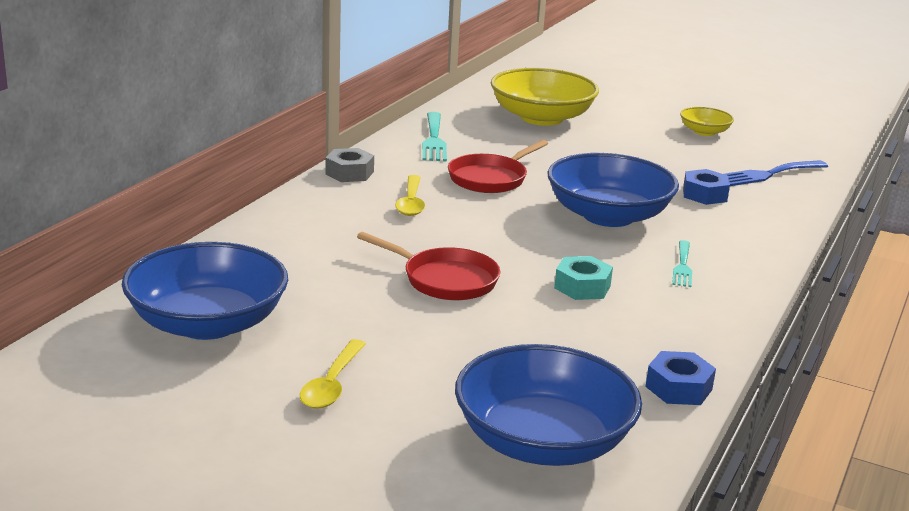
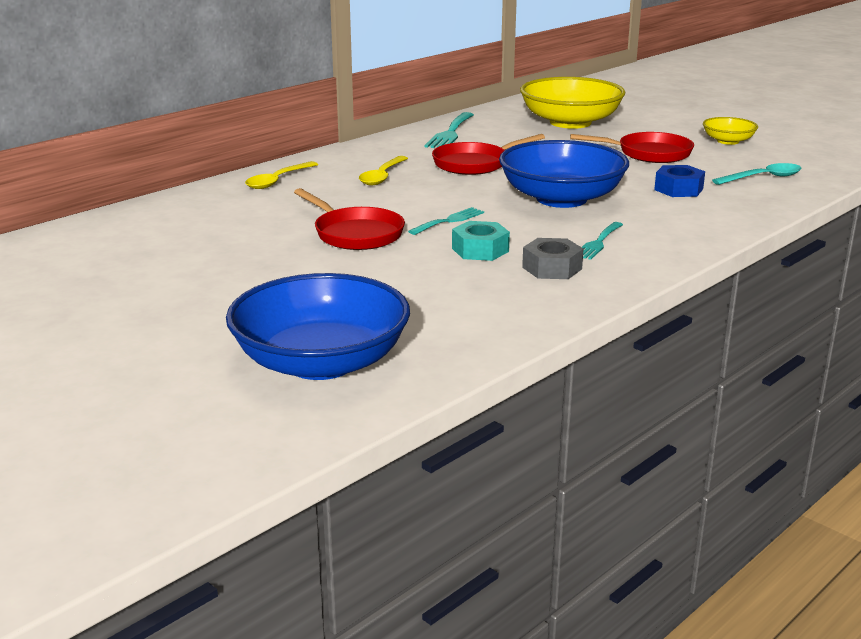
camera: 20 degrees right, 0 degrees up
blue bowl [122,242,288,340] -> none
yellow spoon [300,339,366,409] -> yellow spoon moved to [245,161,318,189]
grey nut [325,148,374,182] -> grey nut moved to [522,238,584,279]
blue nut [645,351,716,405] -> none
blue fork [725,160,828,186] -> turquoise spoon [712,163,802,185]
none -> turquoise fork [408,207,484,235]
none -> red pan [570,132,694,163]

